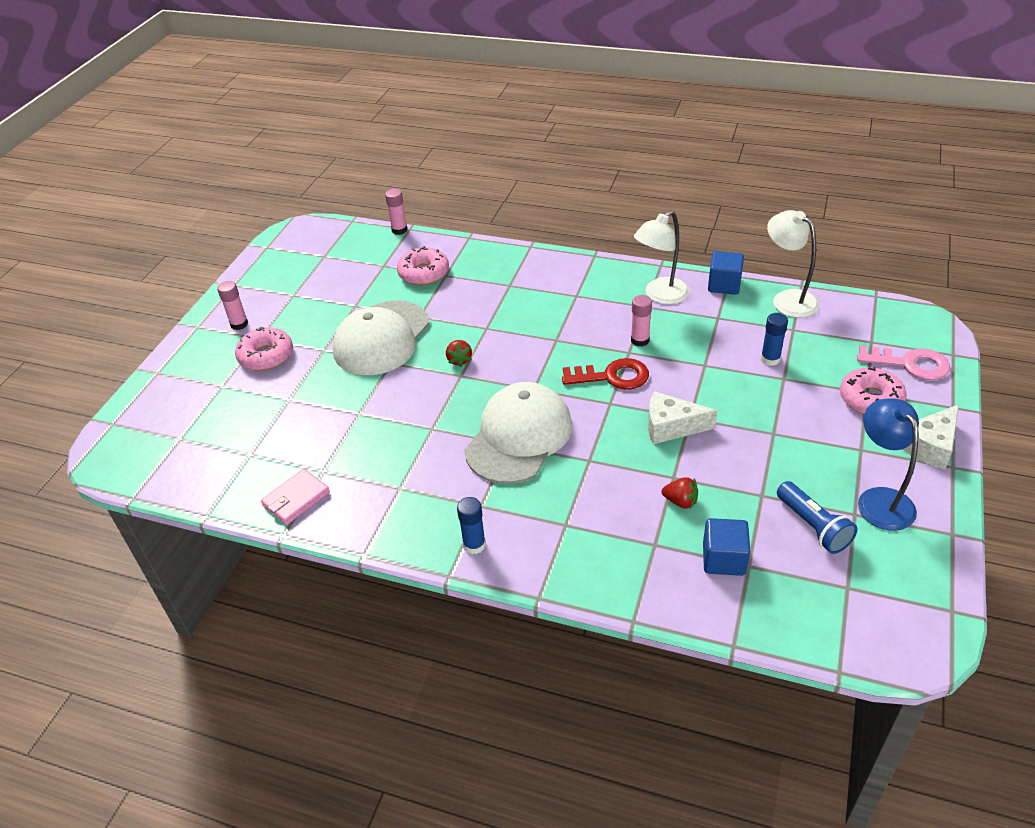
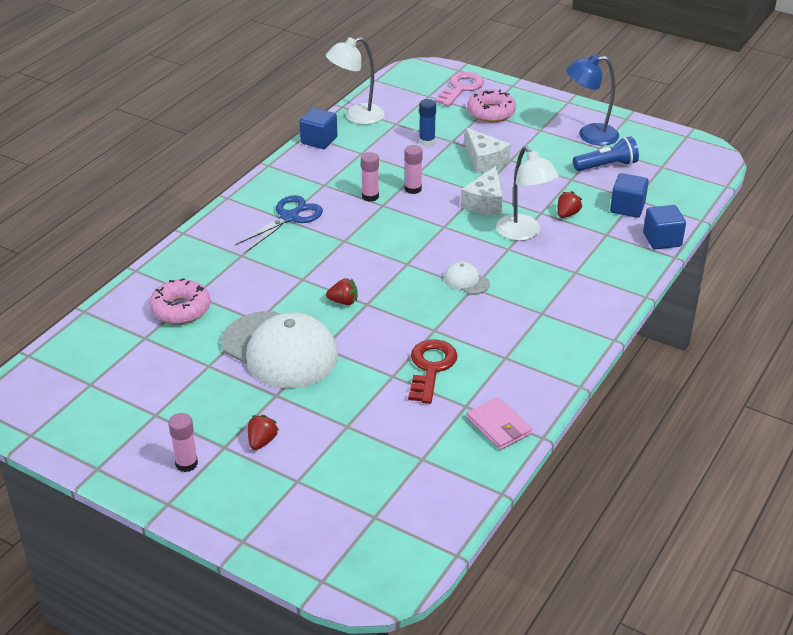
camera: 80 degrees left, 5 degrees down
pink donut [235,327,293,371] -> red strawberry [248,415,279,450]
pink glue stick [385,189,407,235] -> pink glue stick moved to [404,145,423,194]
blue glue stick [457,497,486,554] -> none
white cap [464,382,572,484] -> white cap [444,261,490,295], size x0.42
red key [562,358,649,390] -> red key moved to [408,339,458,404]
white lamp [634,210,689,304] -> white lamp moved to [496,146,559,241]
white cheese [903,404,959,470] -> white cheese moved to [465,127,511,173]
none -> blue scissors [235,195,323,252]
none -> blue cube [643,205,686,249]

